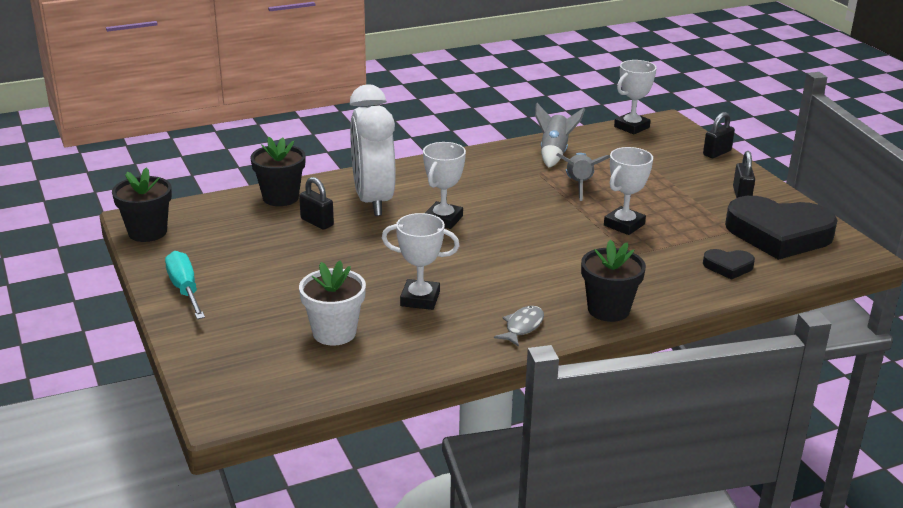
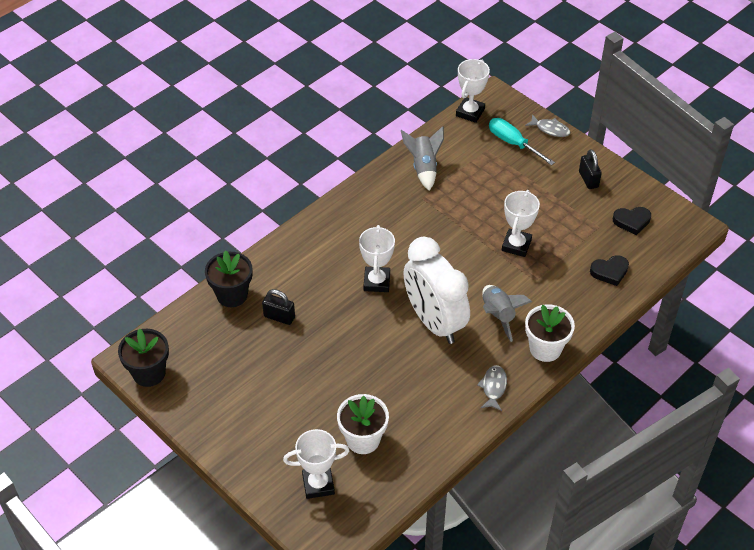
camera: 20 degrees left, 20 degrees up
turquoise screwdriver [165,251,205,319] -> turquoise screwdriver moved to [489,118,555,165]
white clock [350,85,396,216] -> white clock moved to [403,237,470,344]
white trophy [382,213,460,310] -> white trophy moved to [283,429,350,499]
grey rocket [557,153,610,201] -> grey rocket moved to [483,285,532,342]
black flower pot [581,240,646,322] -> white flower pot [525,304,575,362]
black padlock [703,112,735,158] -> grey fish [525,114,570,137]
black heart [725,196,838,260] -> black heart [613,207,651,235], size x0.45

